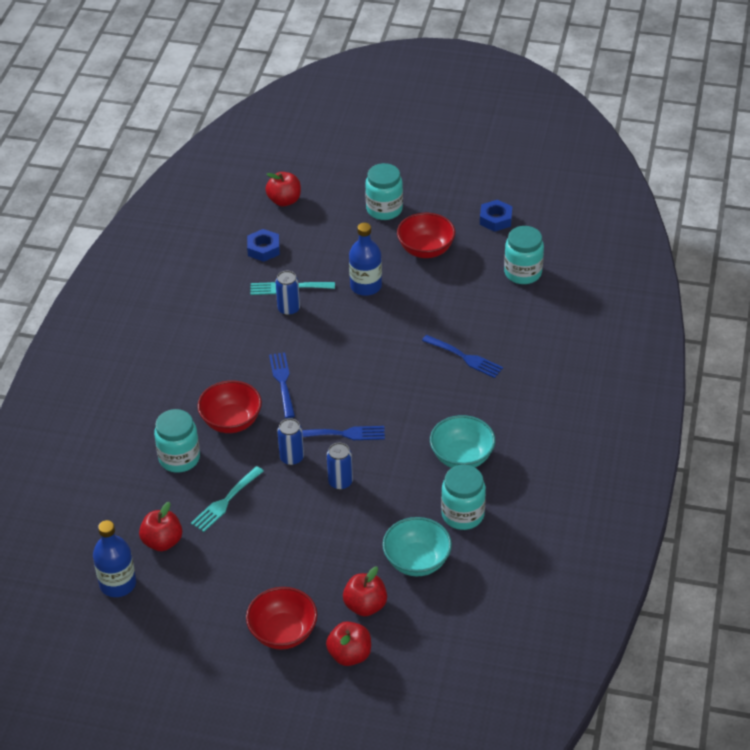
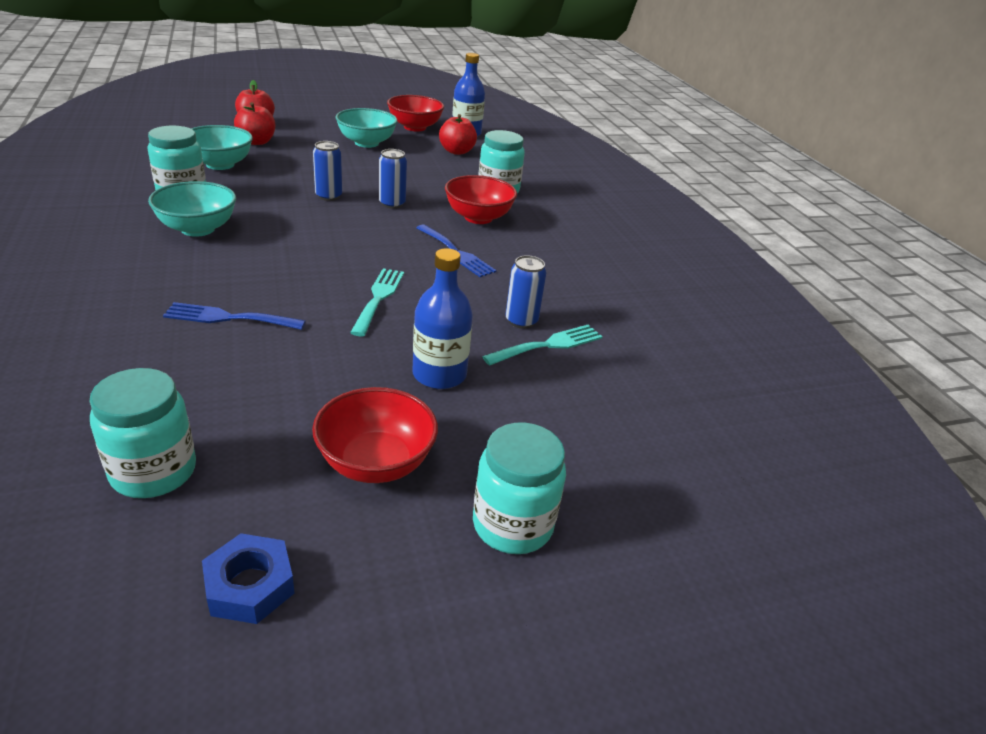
camera: 145 degrees right, 10 degrees down
turquoise fork [191,466,264,532] -> turquoise fork moved to [350,268,404,336]
red bowl [246,587,318,649] -> red bowl moved to [387,95,444,131]
blue nut [247,229,280,262] -> none
red apple [265,172,301,206] -> none
blue fork [302,426,385,440] -> none
none -> turquoise bowl [336,108,397,148]

